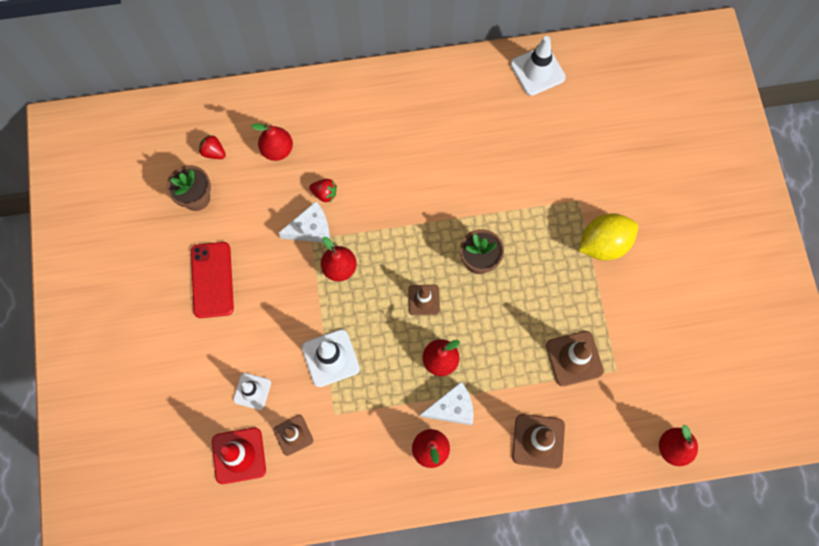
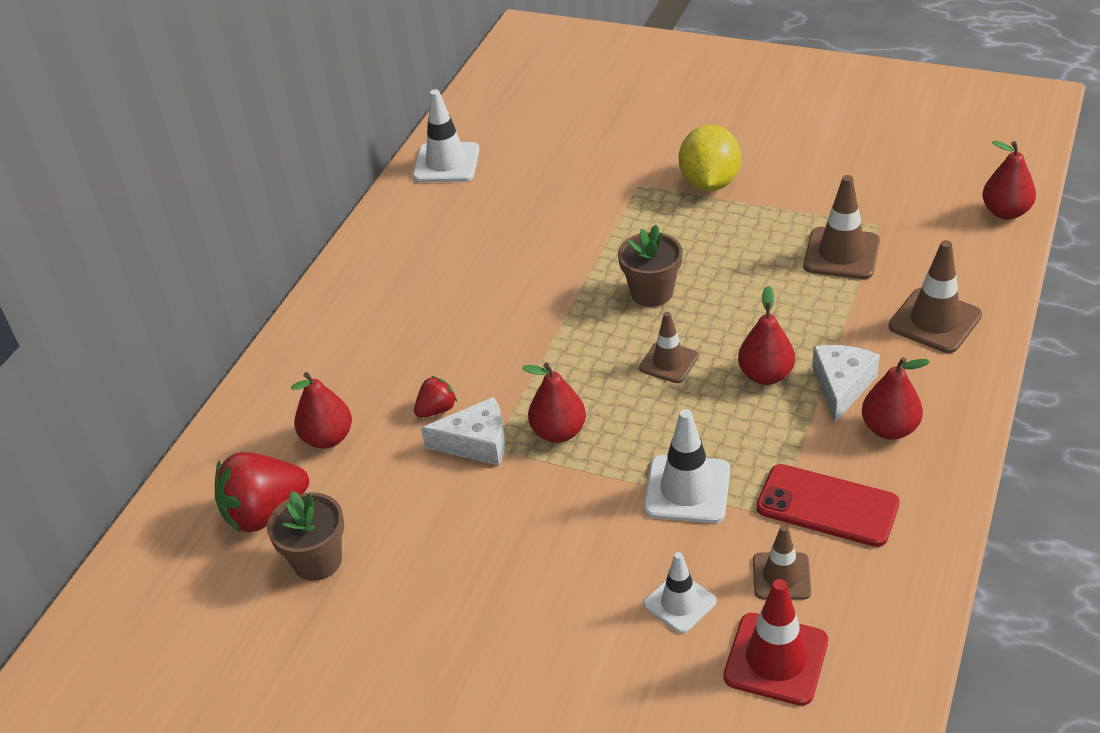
camera: 55 degrees left, 30 degrees down
red phone [191,242,234,318] -> red phone moved to [756,464,900,547]
red strawberry [199,135,226,159] -> red strawberry [215,452,309,532], size x1.96
white cheese [279,201,330,243] -> white cheese turned 75 degrees clockwise [421,397,505,465]

